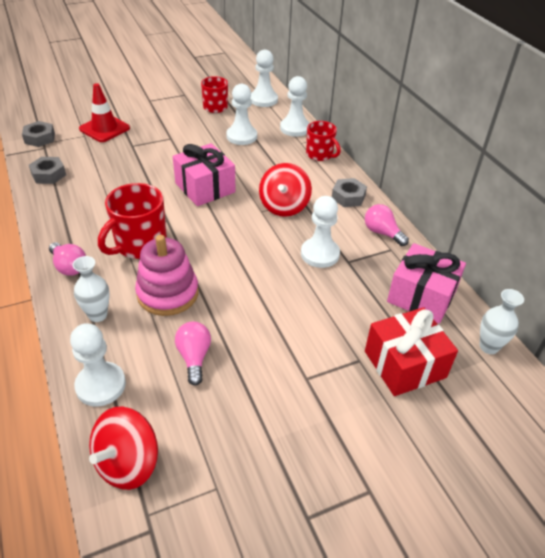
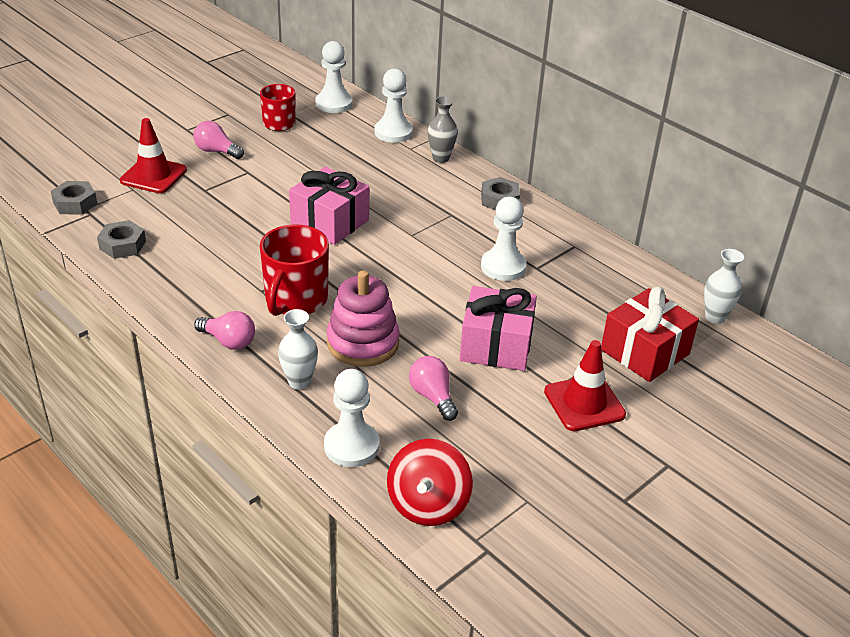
camera: 20 degrees left, 5 degrees down
white pawn [226,84,257,145] -> none
red spinning top [259,163,312,217] -> none
red mug [306,121,341,161] -> grey vase [428,96,458,163]
pink light bulb [365,204,409,246] -> pink light bulb moved to [193,121,244,159]
pink gift [387,243,466,323] -> pink gift moved to [460,286,537,371]
none -> red traffic cone [544,340,626,431]

